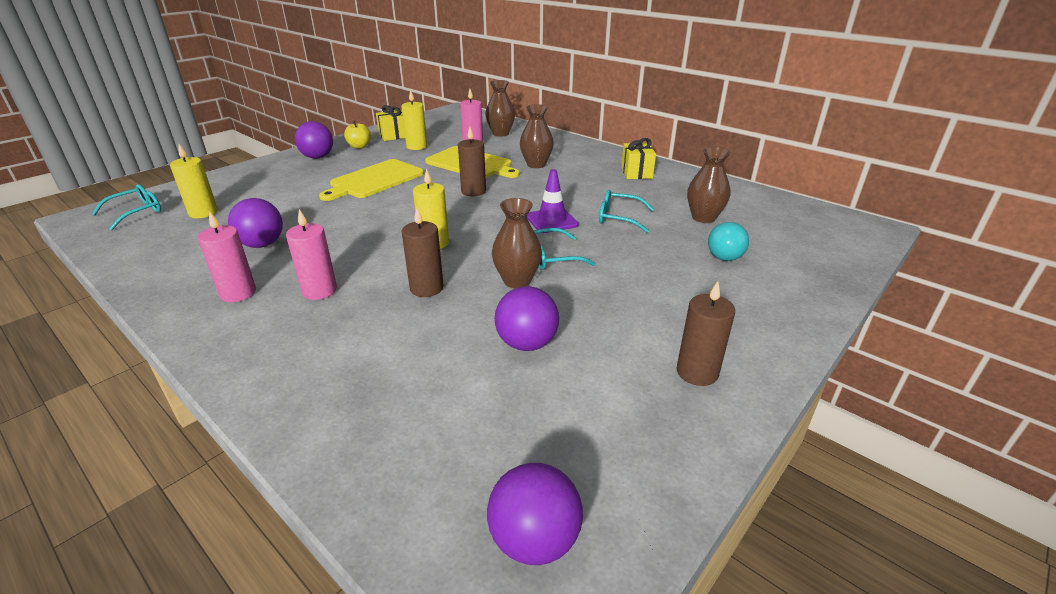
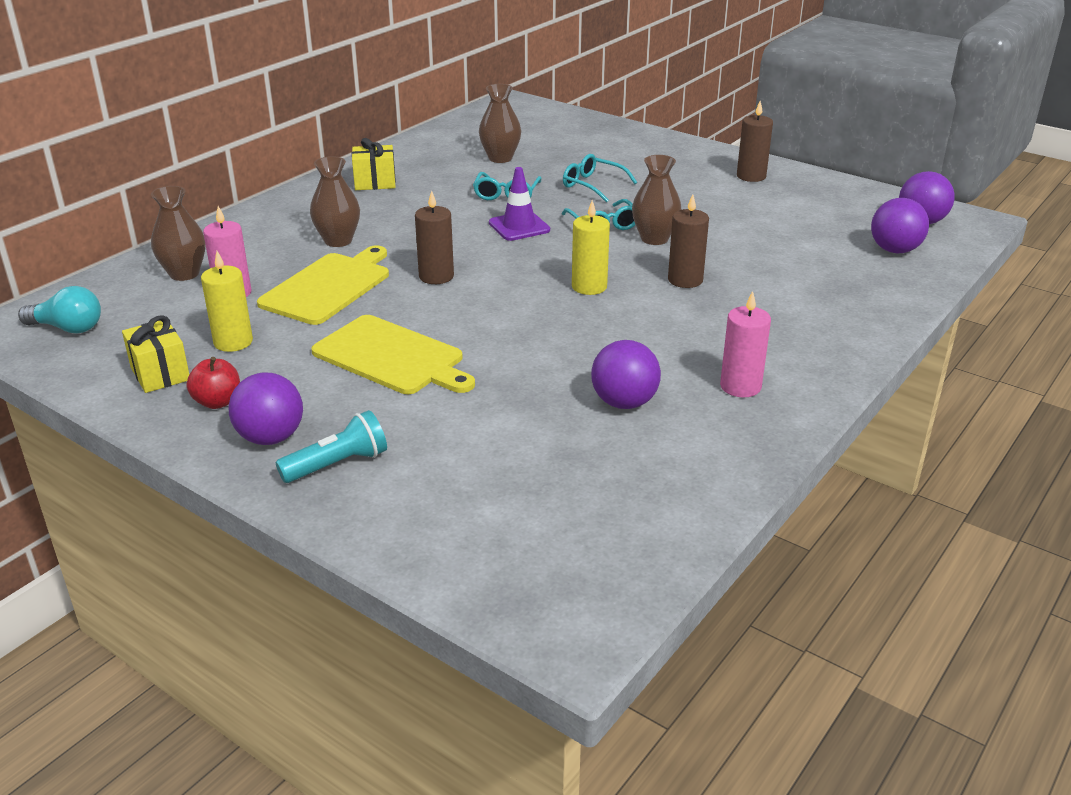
camera: 95 degrees left, 0 degrees up
turquoise glasses [92,184,161,230] -> turquoise glasses moved to [563,154,637,203]
yellow candle [170,144,218,218] -> none
pink candle [286,209,337,300] -> none
yellow apple [344,121,371,149] -> red apple [187,357,240,409]
purple ball [495,286,559,351] -> purple ball moved to [871,198,929,253]
turquoise light bulb [708,222,749,261] -> turquoise light bulb moved to [18,286,101,333]
none -> turquoise flashlight [276,410,387,483]

